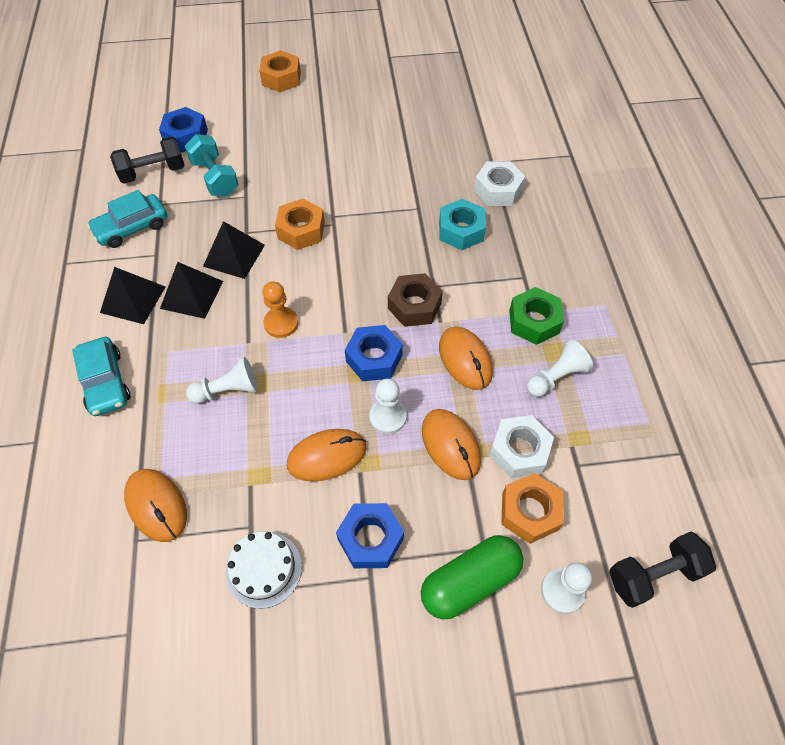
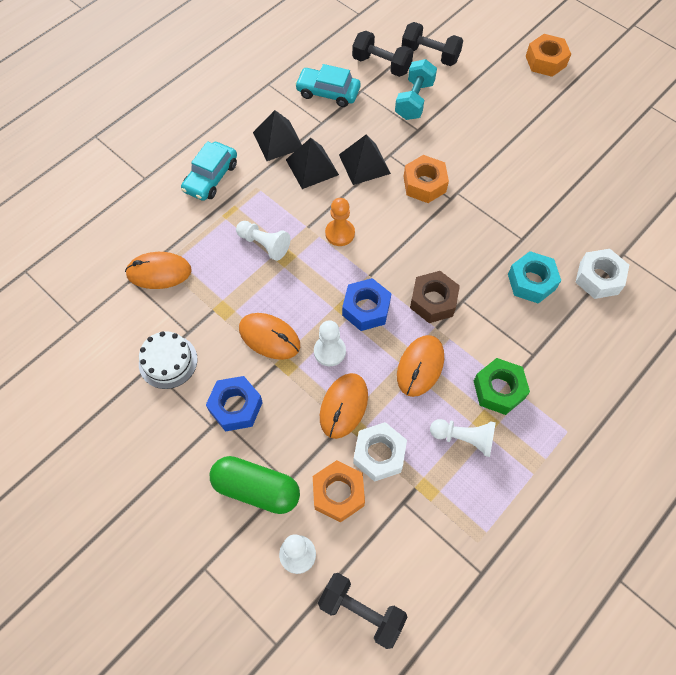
camera: 50 degrees right, 5 degrees up
orange mouse [124,469,187,542] -> orange mouse turned 75 degrees clockwise [125,252,192,289]
blue nut [159,107,208,152] -> black dumbbell [401,22,463,66]

